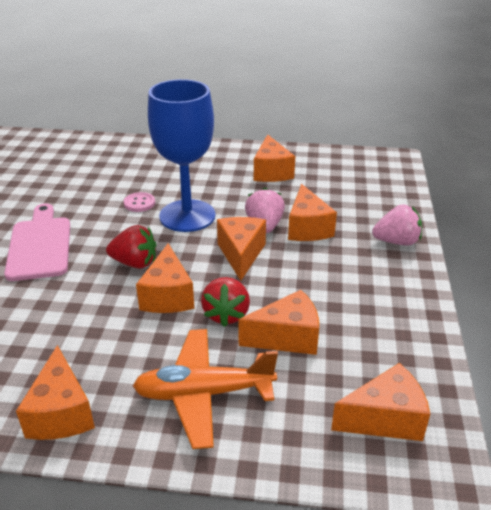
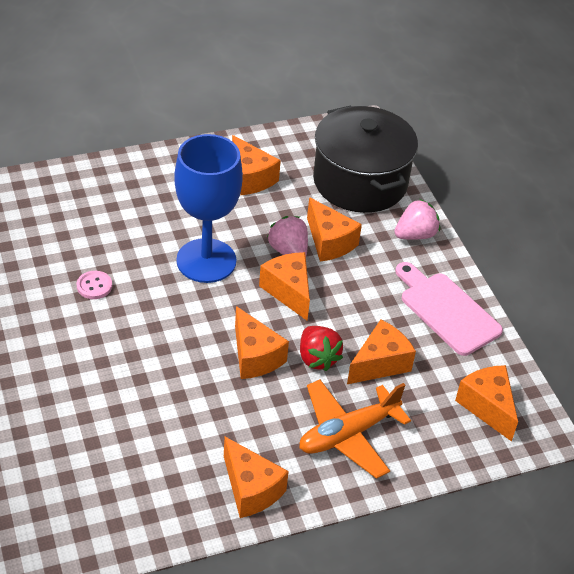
camera: 30 degrees left, 10 degrees up
pink cutting board [4,204,70,281] -> pink cutting board moved to [395,262,503,356]
red strawberry [106,225,156,269] -> none
pink button [124,192,155,212] -> pink button moved to [77,271,112,299]
orange cheese [331,363,430,441] -> orange cheese turned 75 degrees counterclockwise [455,365,518,442]
none -> black pot [313,106,418,213]

